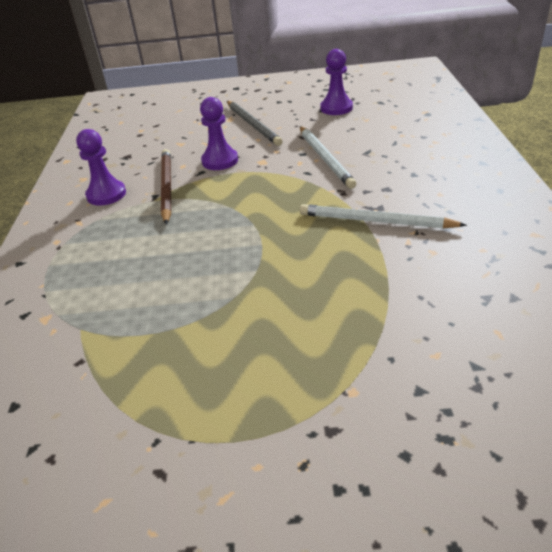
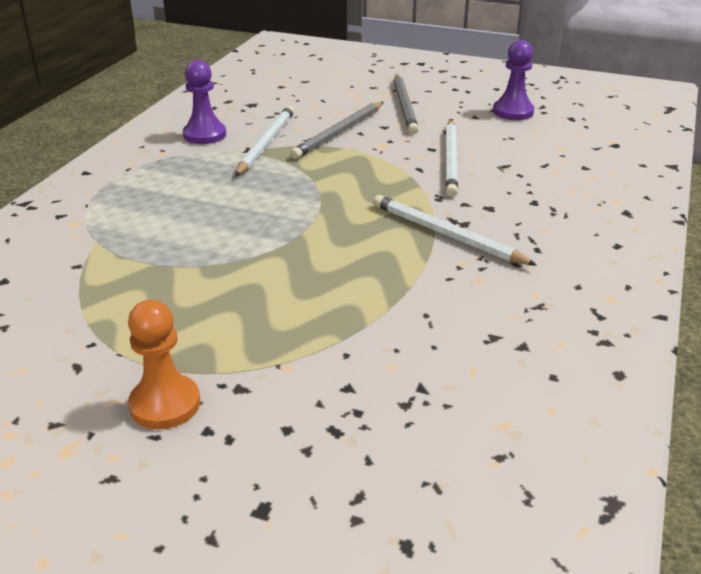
camera: 20 degrees right, 5 degrees down
brown pencil [161,149,171,224] -> white pencil [235,106,294,176]
purple pawn [200,97,238,170] -> grey pencil [290,102,383,159]
none -> orange pawn [128,300,200,429]

